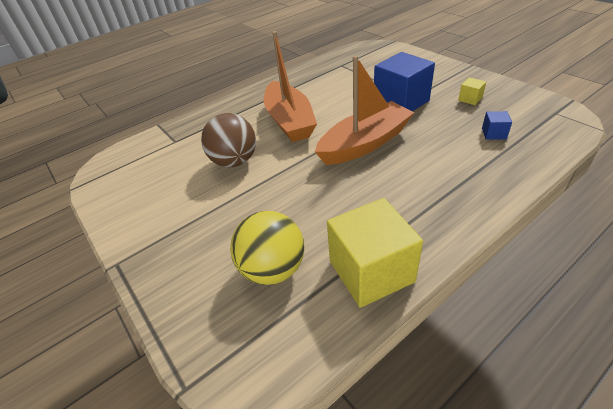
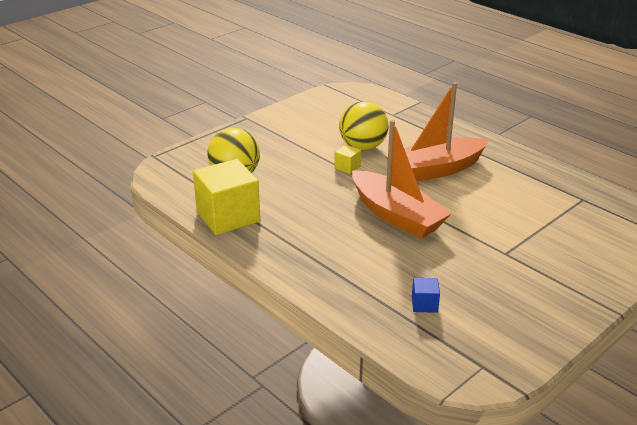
camera: 80 degrees right, 10 degrees down
brown ball [201,113,256,167] -> yellow ball [339,101,389,151]
blue cube [374,52,435,111] -> none
yellow cube [458,77,486,105] -> yellow cube moved to [334,144,361,174]

